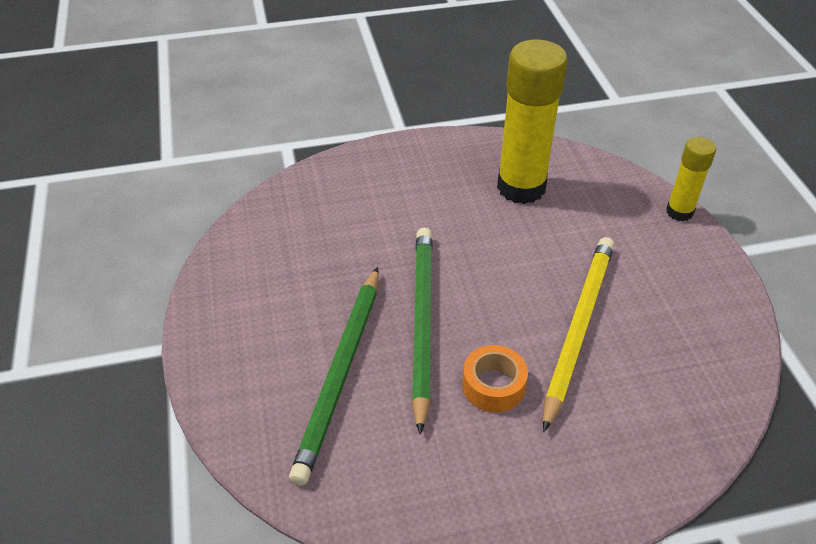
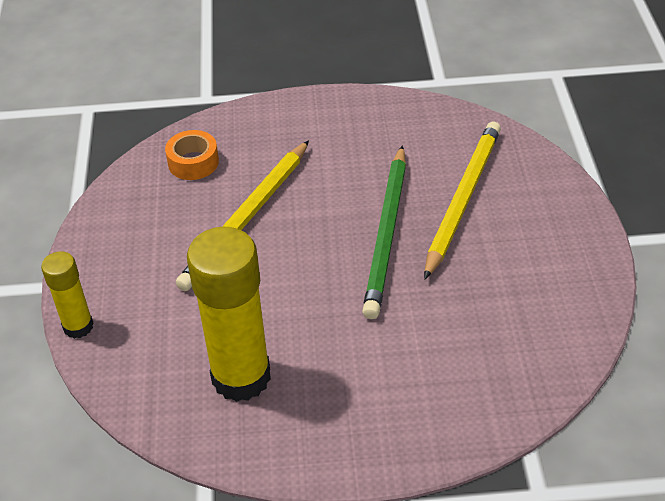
camera: 170 degrees left, 0 degrees up
green pencil [289,267,379,486] -> yellow pencil [424,122,501,280]
orange tape [462,345,528,413] -> orange tape moved to [165,130,219,180]

